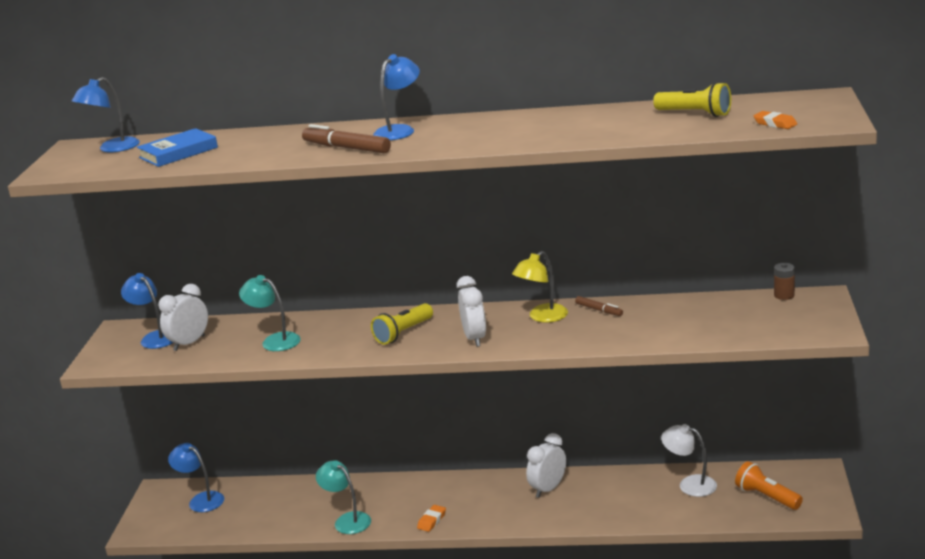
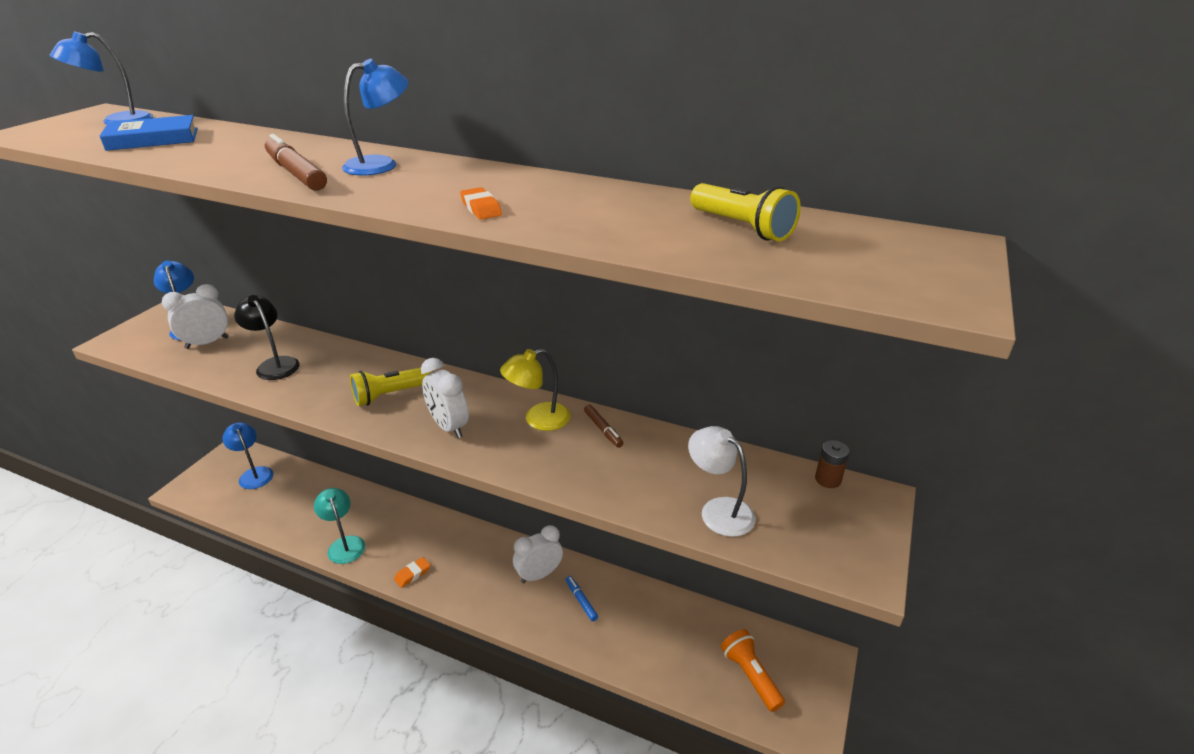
camera: 15 degrees right, 10 degrees up
turquoise lamp [239,275,301,351] -> black lamp [234,295,300,380]
white clock [457,276,486,347] -> white clock turned 135 degrees clockwise [421,358,469,438]
white lamp [661,424,717,497] -> white lamp moved to [688,426,756,537]
orange eraser [754,111,797,129] -> orange eraser moved to [460,187,502,220]
none -> blue marker [566,576,598,621]

